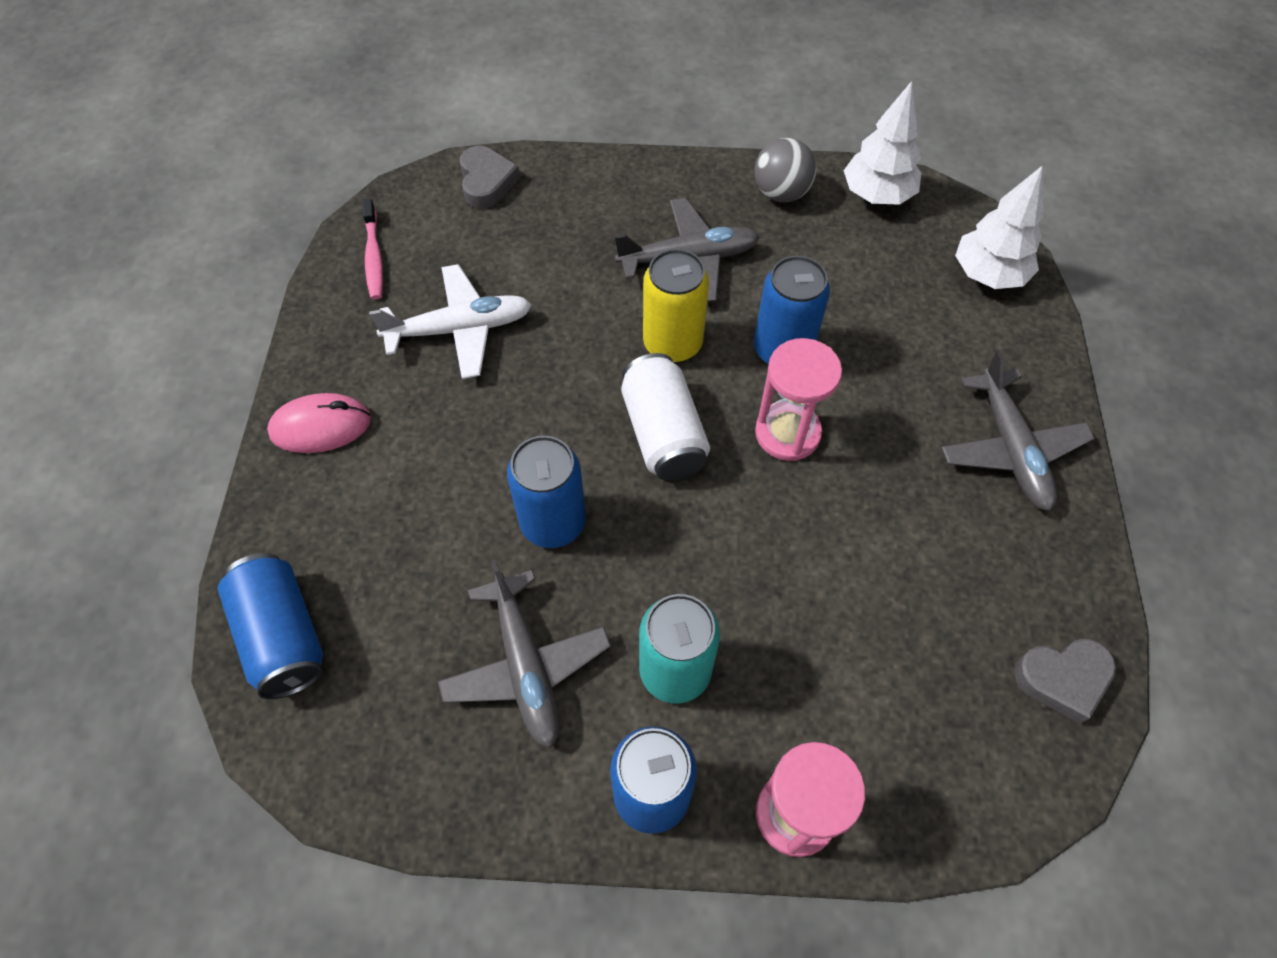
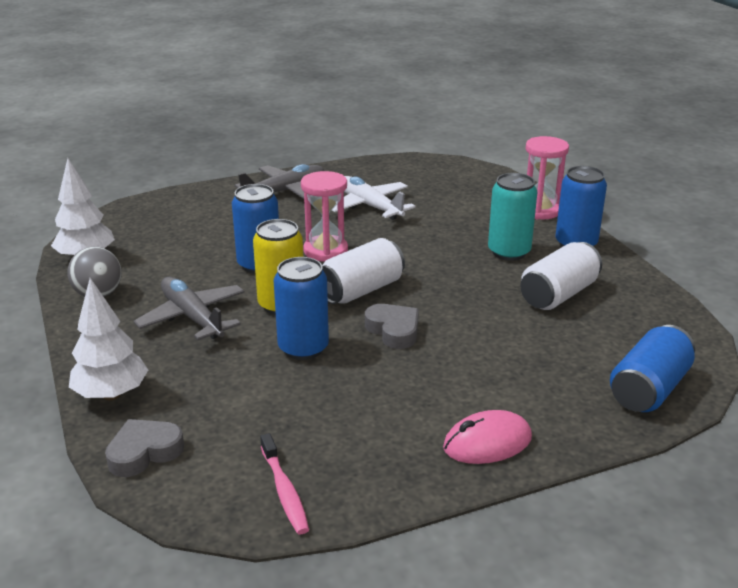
camera: 115 degrees left, 30 degrees down
pink mouse [267,393,371,453] -> pink mouse turned 75 degrees counterclockwise [443,410,532,464]
pink toothbrush [362,199,383,300] -> pink toothbrush turned 105 degrees clockwise [260,433,309,534]
white plane [369,264,532,379] -> white plane moved to [332,176,415,220]
grey plane [438,560,611,748] -> white can [520,242,602,310]
blue can [507,436,586,548] -> blue can moved to [274,257,329,360]
white tree [955,166,1043,289] -> white tree moved to [69,278,148,400]
grey heart [1014,639,1116,724] -> grey heart moved to [365,304,419,349]

